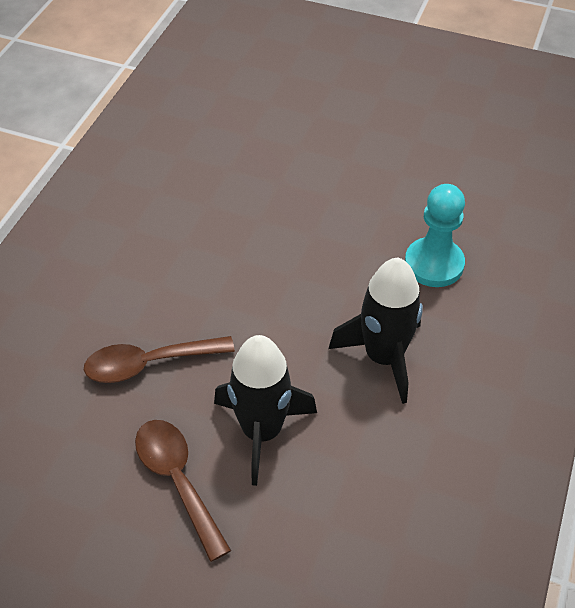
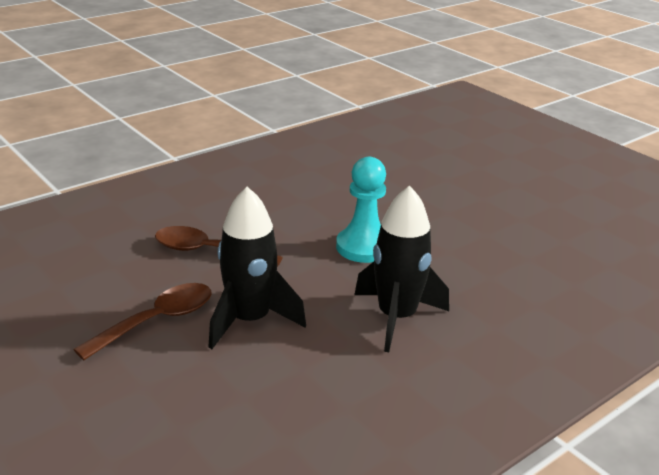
camera: 30 degrees right, 20 degrees down
brown spoon [135,420,231,562] -> brown spoon turned 45 degrees clockwise [73,283,212,360]
turquoise pawn [405,184,465,287] -> turquoise pawn moved to [336,157,386,263]

